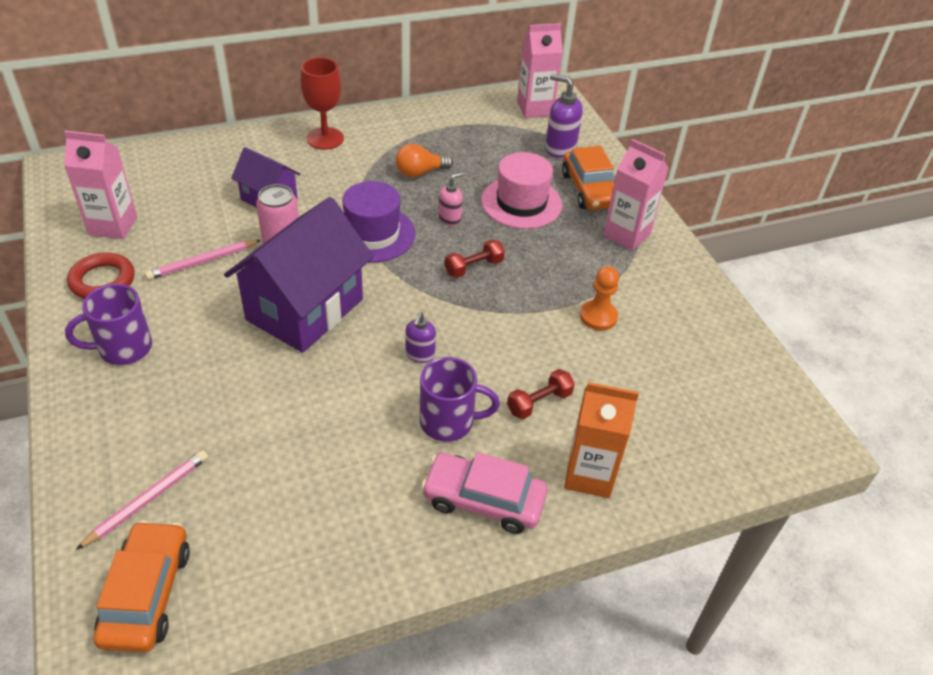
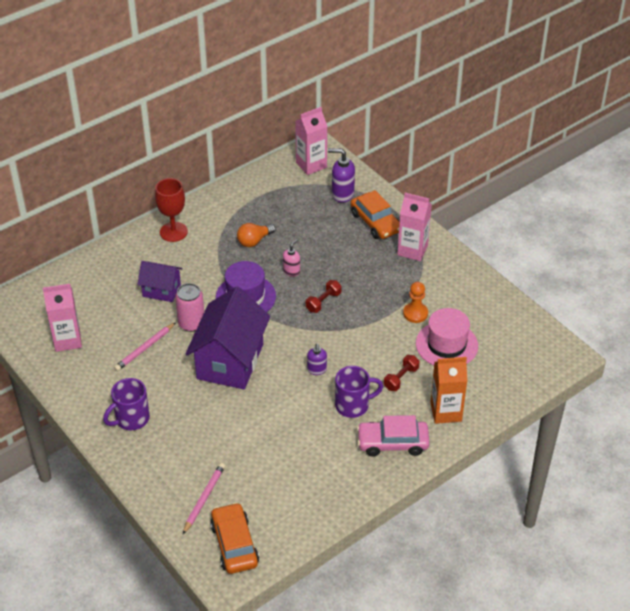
camera: 15 degrees left, 0 degrees up
red ring [67,252,135,299] -> none
pink hat [481,152,562,229] -> pink hat moved to [416,308,478,365]

